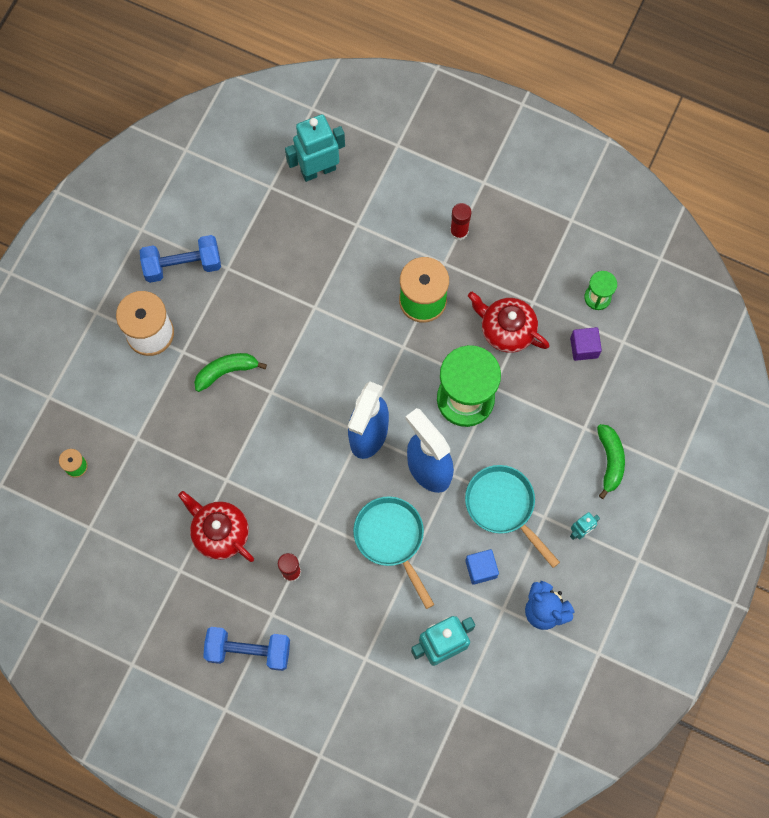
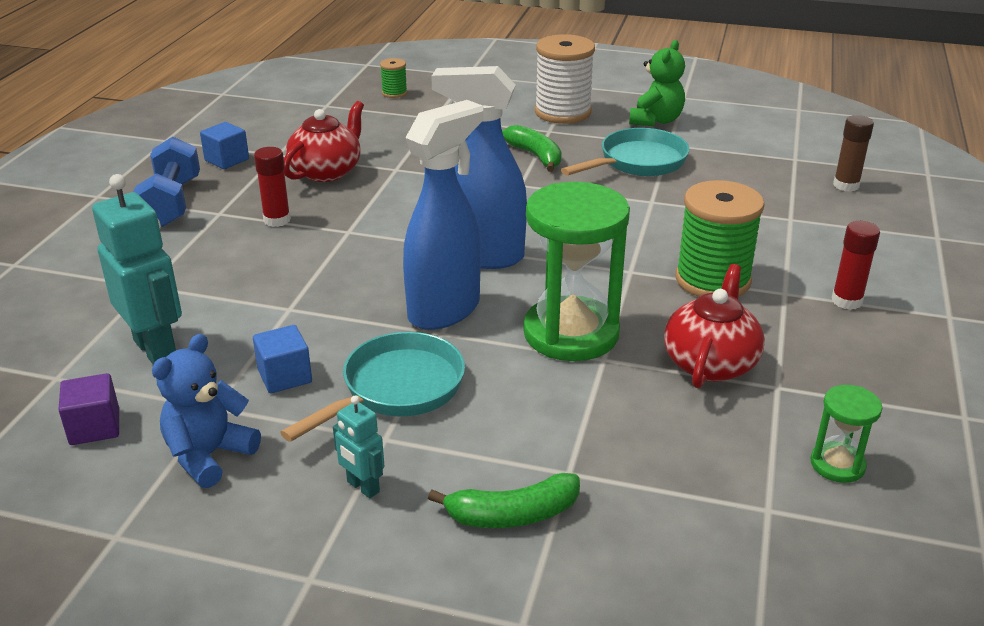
camera: 80 degrees right, 40 degrees down
blue dumbbell [140,235,221,283] -> green teddy bear [629,40,685,126]
turquoise robot [285,114,345,182] -> brown glue stick [833,115,874,192]
turquoise pan [353,496,435,609] -> turquoise pan moved to [561,128,690,176]
purple cube [570,327,602,361] -> purple cube moved to [58,373,119,445]
none -> blue cube [200,122,249,169]

